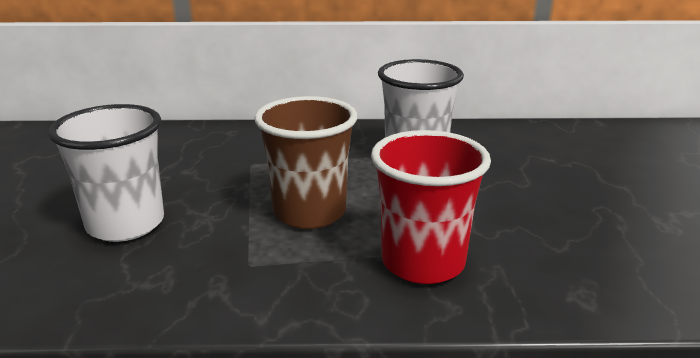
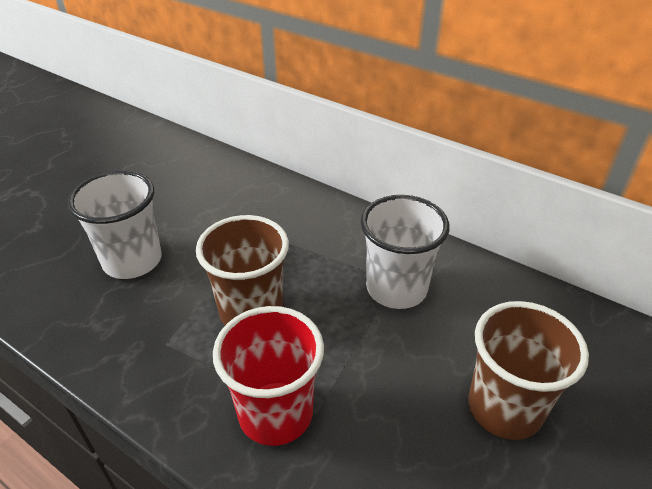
camera: 35 degrees right, 15 degrees up
none -> brown cup [468,301,589,440]

